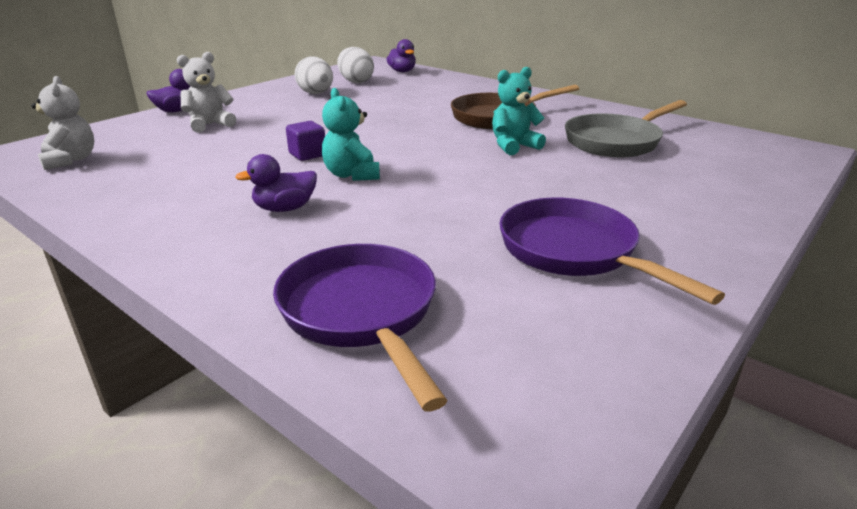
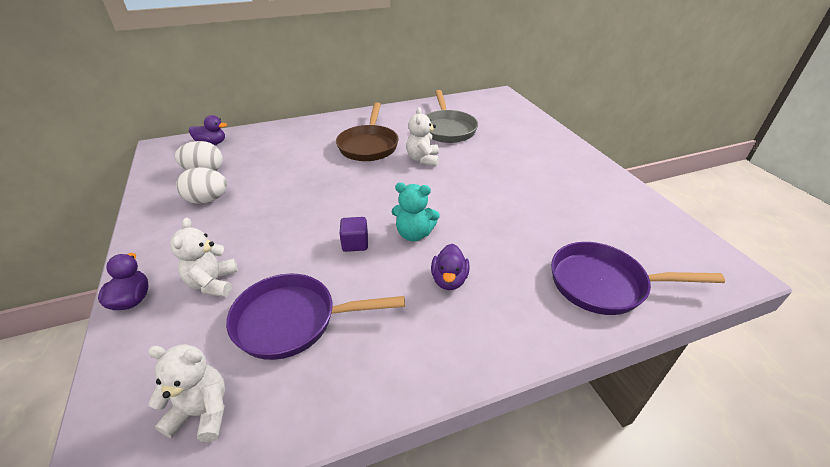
camera: 60 degrees left, 10 degrees up
turquoise teddy bear [492,67,546,155] -> white teddy bear [406,107,439,166]
purple pan [499,197,725,305] -> purple pan moved to [226,274,405,360]

